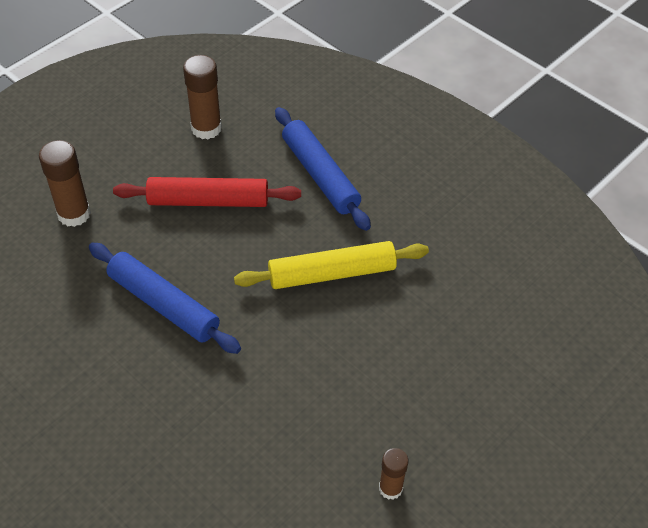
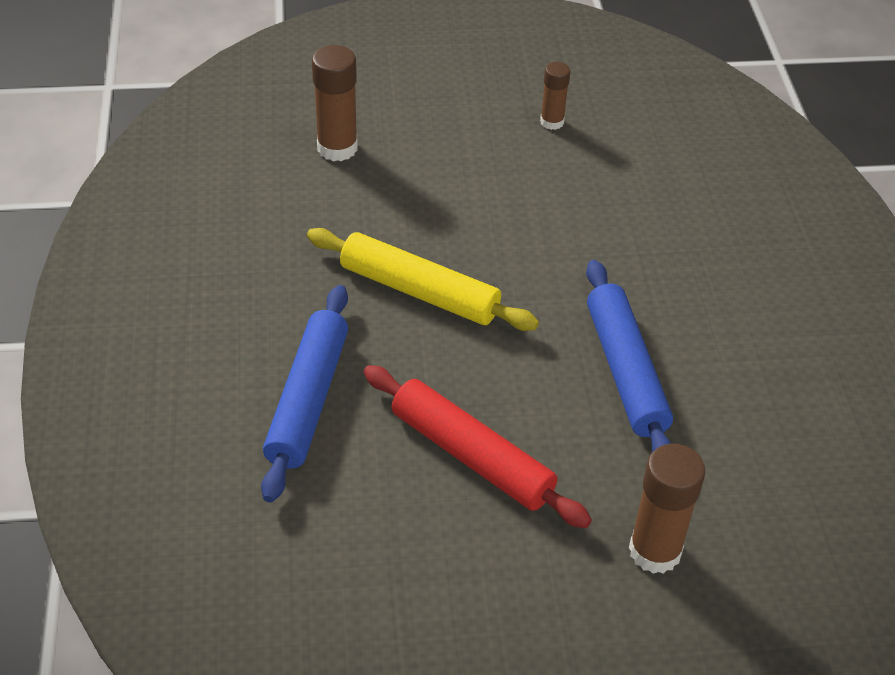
camera: 140 degrees left, 5 degrees down
brown glue stick [183,55,222,139] -> brown glue stick moved to [312,45,358,162]

